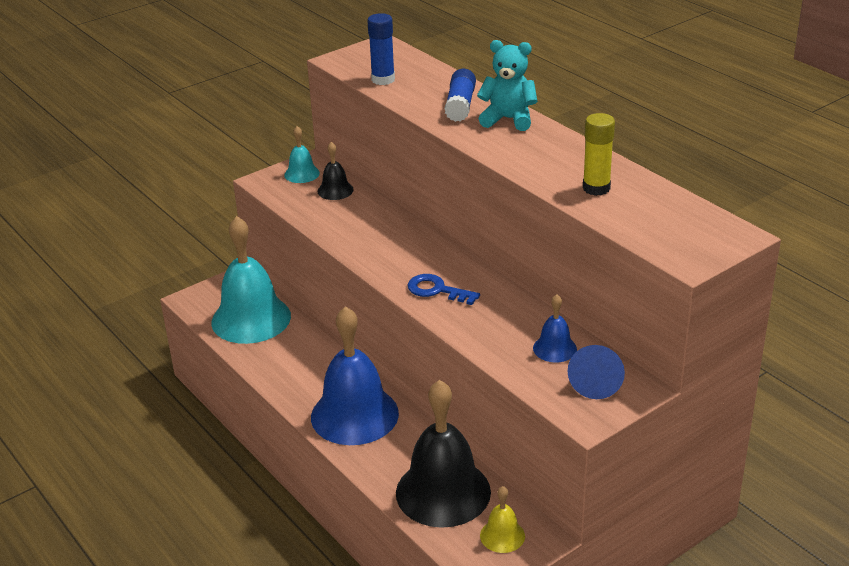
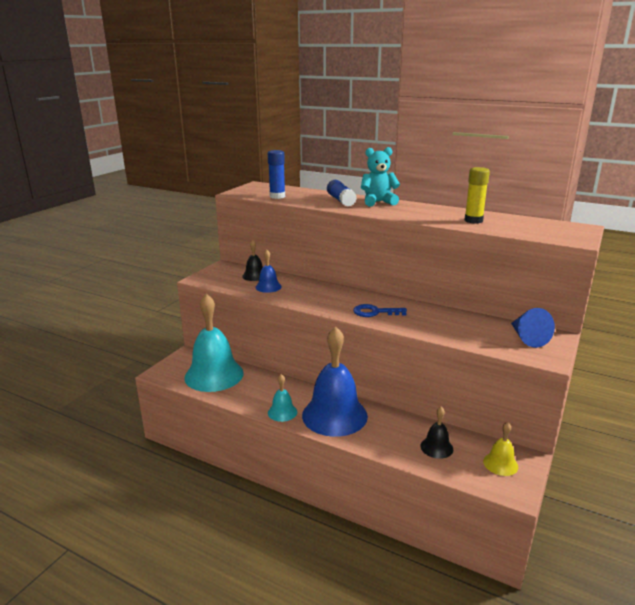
camera: 25 degrees left, 10 degrees down
turquoise bell [284,126,320,183] -> turquoise bell moved to [268,374,297,422]
black bell [396,380,491,528] -> black bell [420,407,453,459], size x0.46
blue bell [533,294,577,363] -> blue bell moved to [255,250,282,293]

